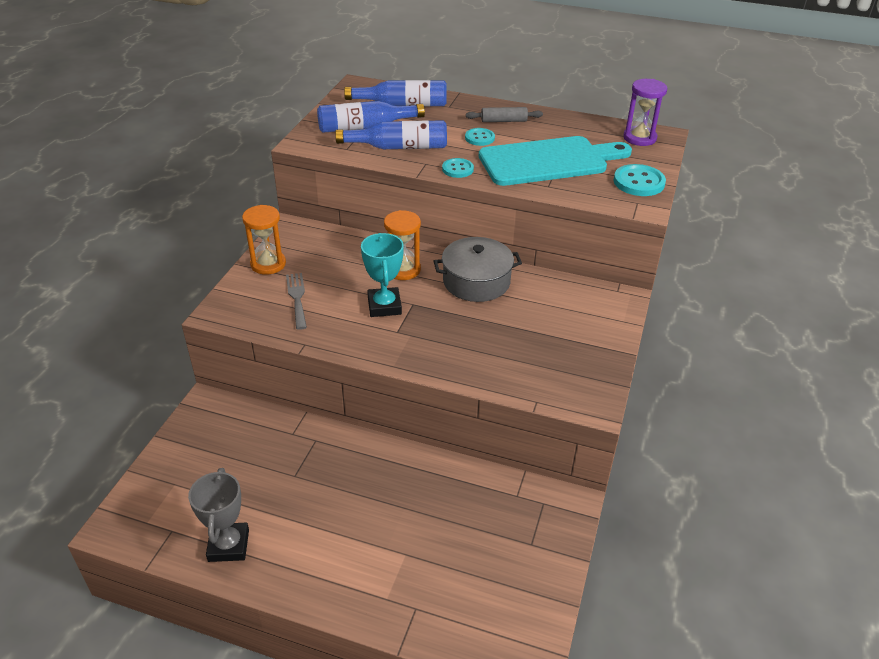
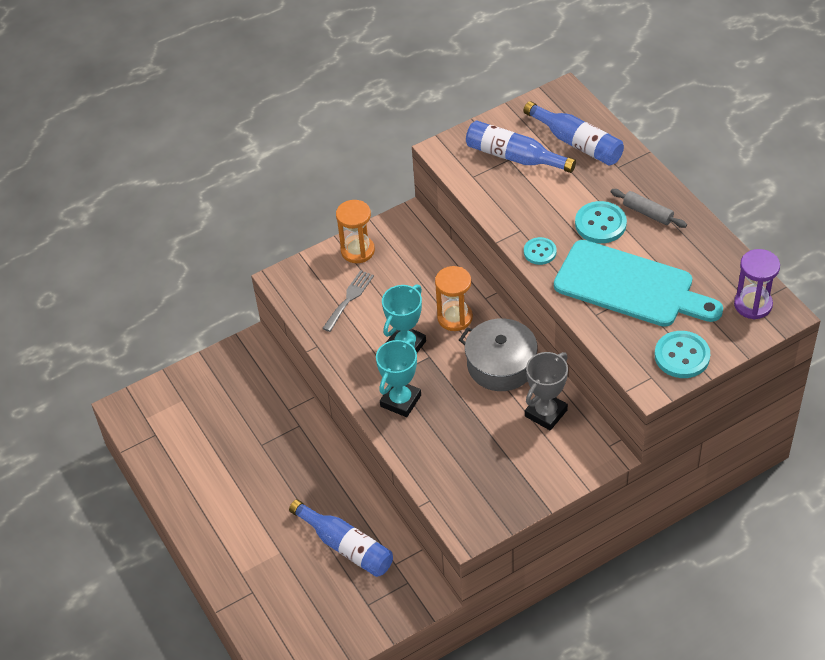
camera: 45 degrees right, 10 degrees up
grey trophy [188,468,249,562] -> grey trophy moved to [525,352,568,431]
blue bottle [335,120,447,149] -> blue bottle moved to [289,499,393,577]
turquoise button [465,128,495,146] -> turquoise button [575,201,627,243], size x1.58
none -> turquoise trophy [376,339,421,417]

